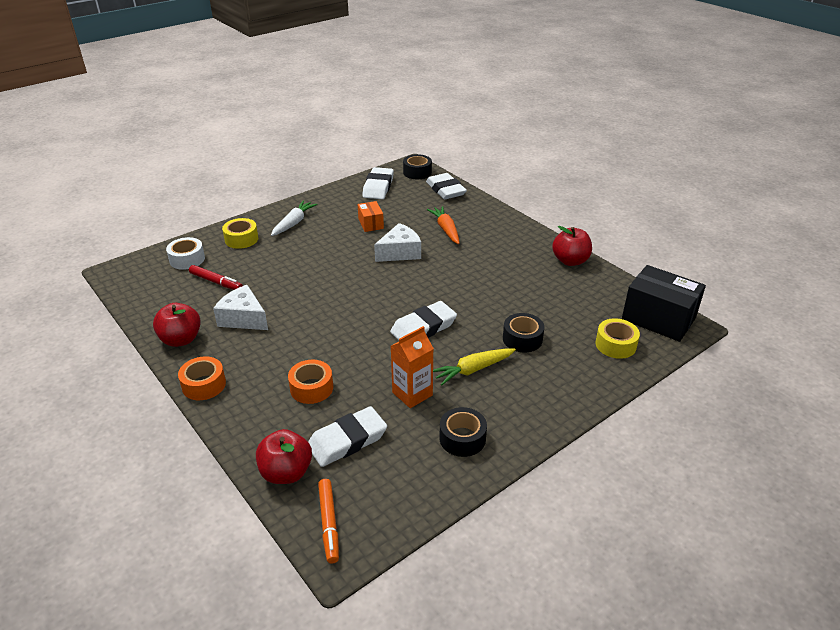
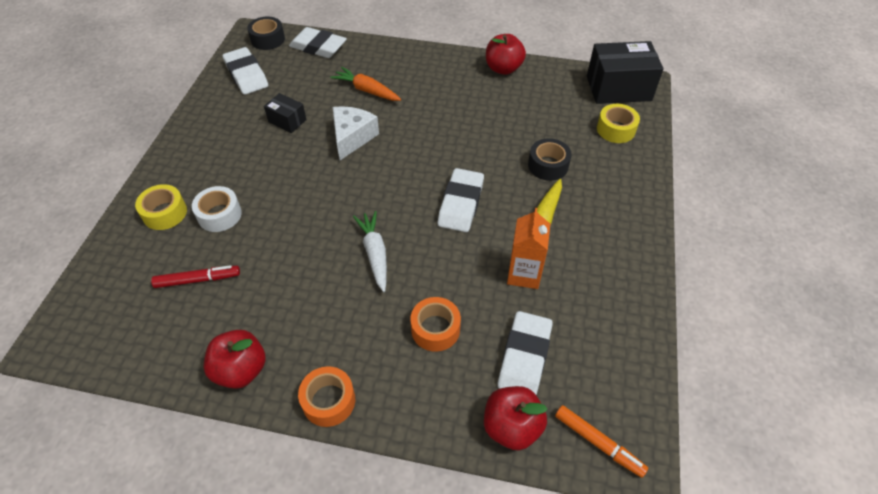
camera: 40 degrees left, 15 degrees up
white tape [166,237,205,270] -> white tape moved to [192,186,242,232]
white cheese [213,285,268,330] -> none
white carrot [271,200,318,236] -> white carrot moved to [353,211,387,292]
orange box [358,201,384,232] -> black box [264,93,307,133]
black tape [440,407,487,457] -> none

